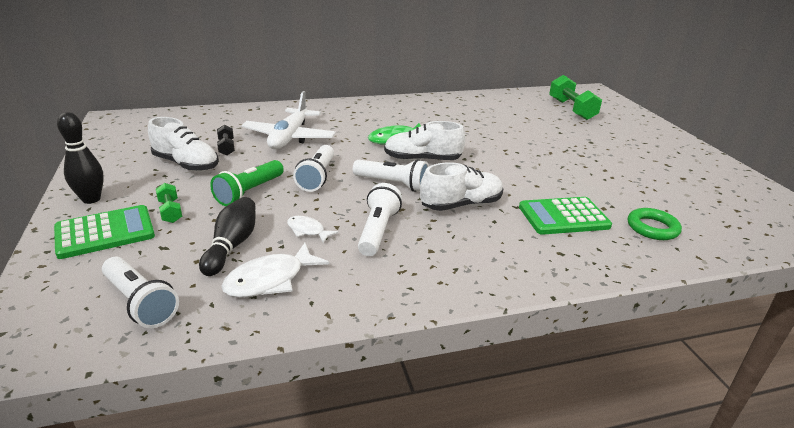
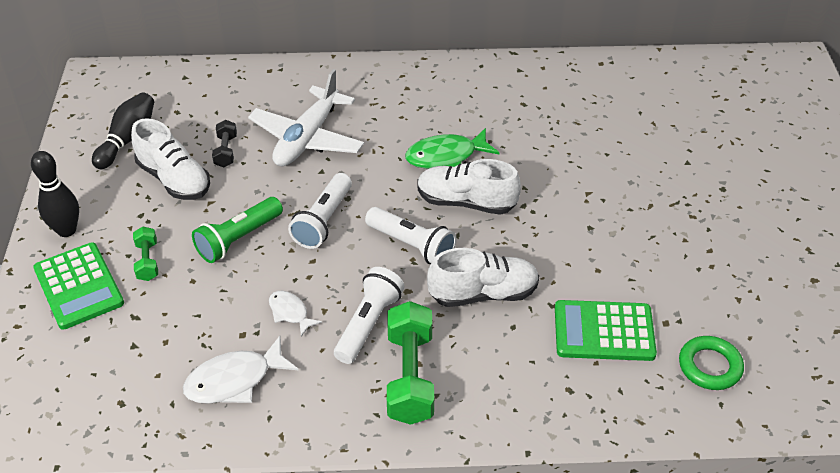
camera: 15 degrees right, 15 degrees up
green calculator [54,205,155,259] -> green calculator turned 75 degrees clockwise [33,242,124,330]
white flashlight [102,257,179,328] -> none
black bowling pin [199,197,256,276] -> black bowling pin moved to [92,92,154,169]
green dumbbell [549,75,602,120] -> green dumbbell moved to [387,301,434,425]

